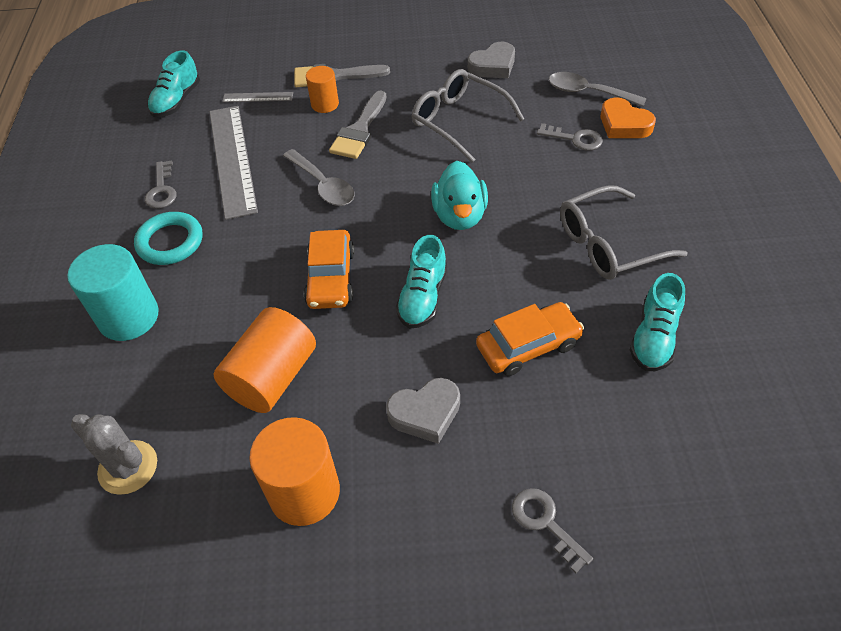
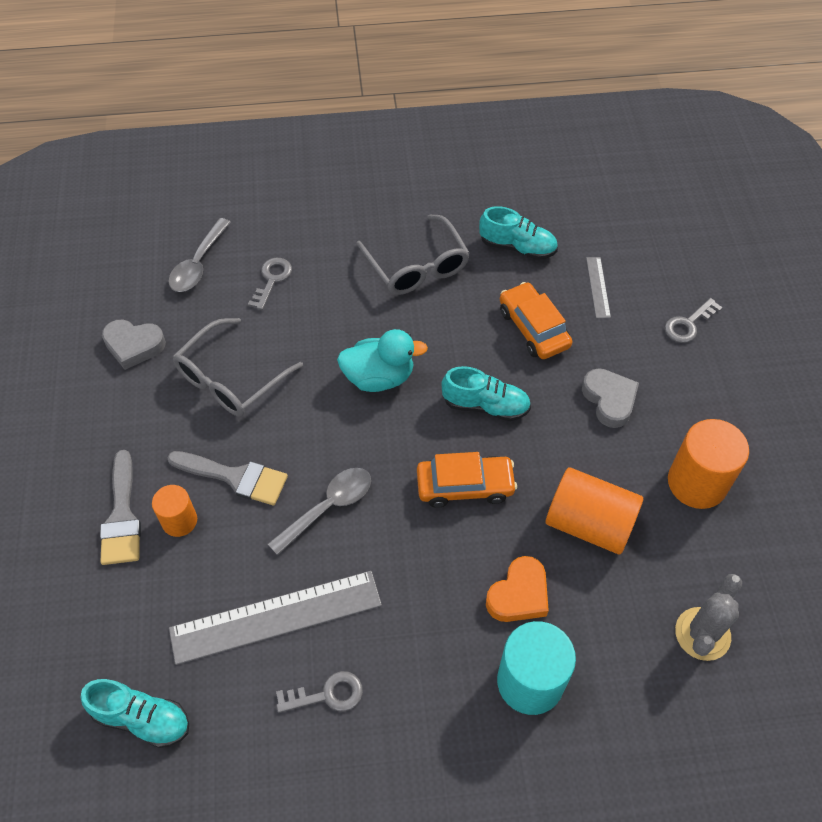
camera: 95 degrees left, 5 degrees up
turquoise ring [134,212,202,265] -> none
grey ruler [222,92,293,102] -> grey ruler moved to [586,257,611,318]
grey heart [468,42,515,78] -> grey heart turned 135 degrees clockwise [102,320,166,370]
orange heart [601,97,656,138] -> orange heart moved to [486,556,549,622]

